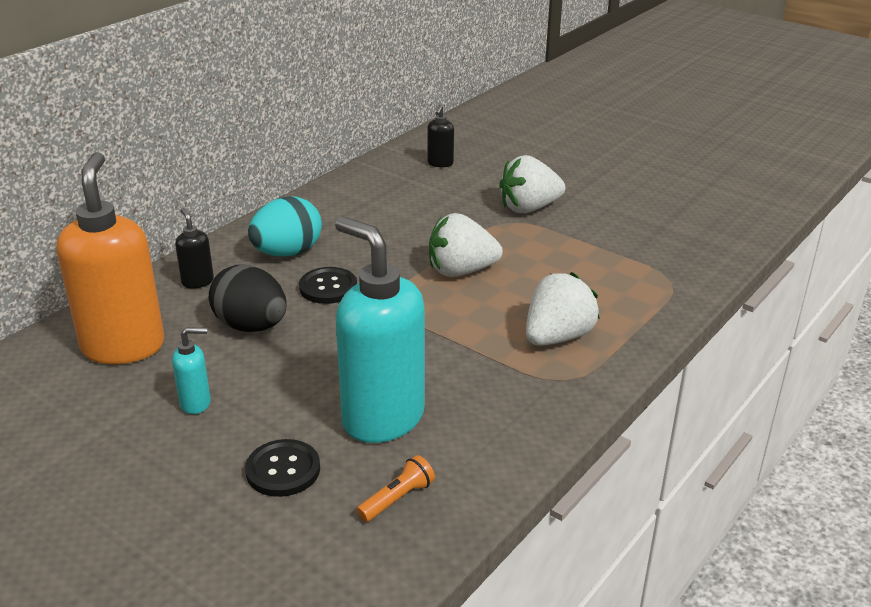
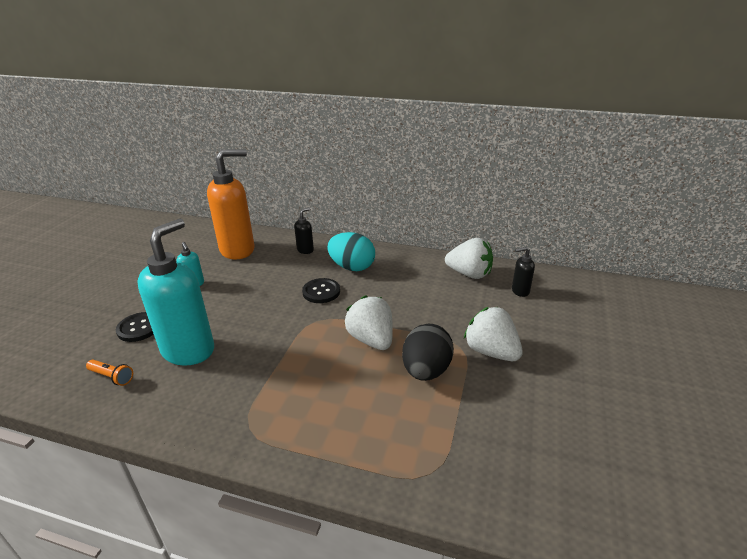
camera: 70 degrees right, 0 degrees up
black egg [209,265,286,332] -> black egg moved to [402,324,454,381]
white strawberry [526,272,600,346] -> white strawberry moved to [445,238,493,279]

